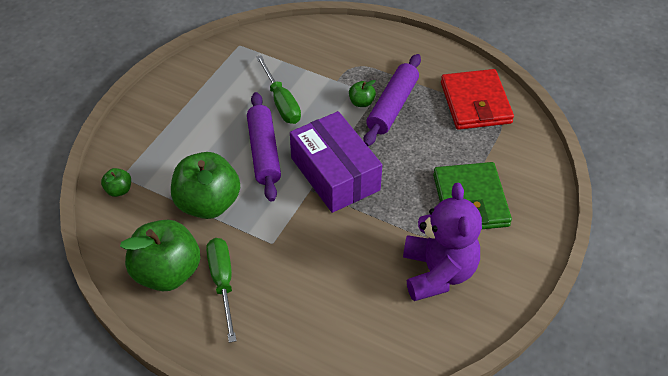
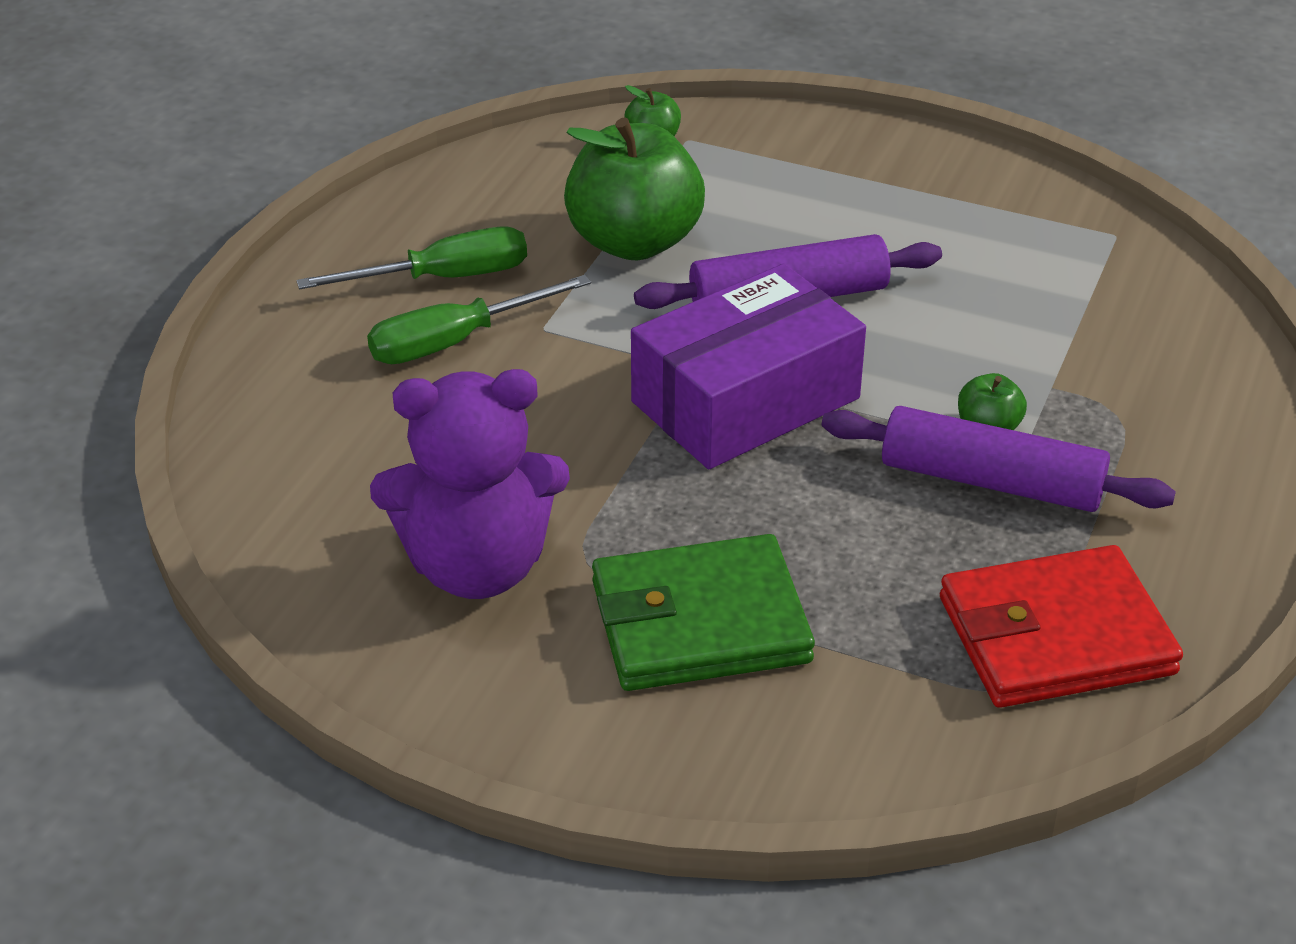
camera: 85 degrees right, 10 degrees down
green apple [120,220,200,291] -> none
green screwdriver [256,55,301,124] -> green screwdriver moved to [367,275,591,364]

